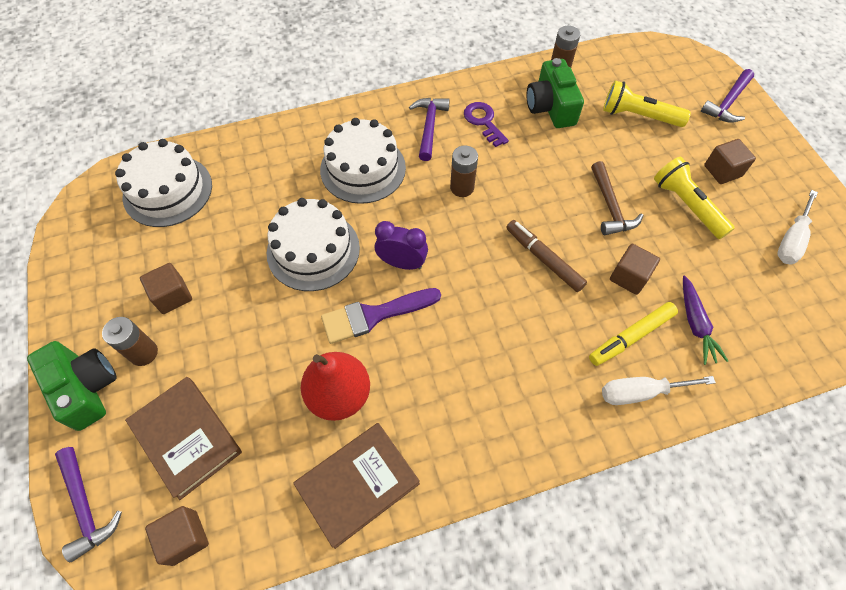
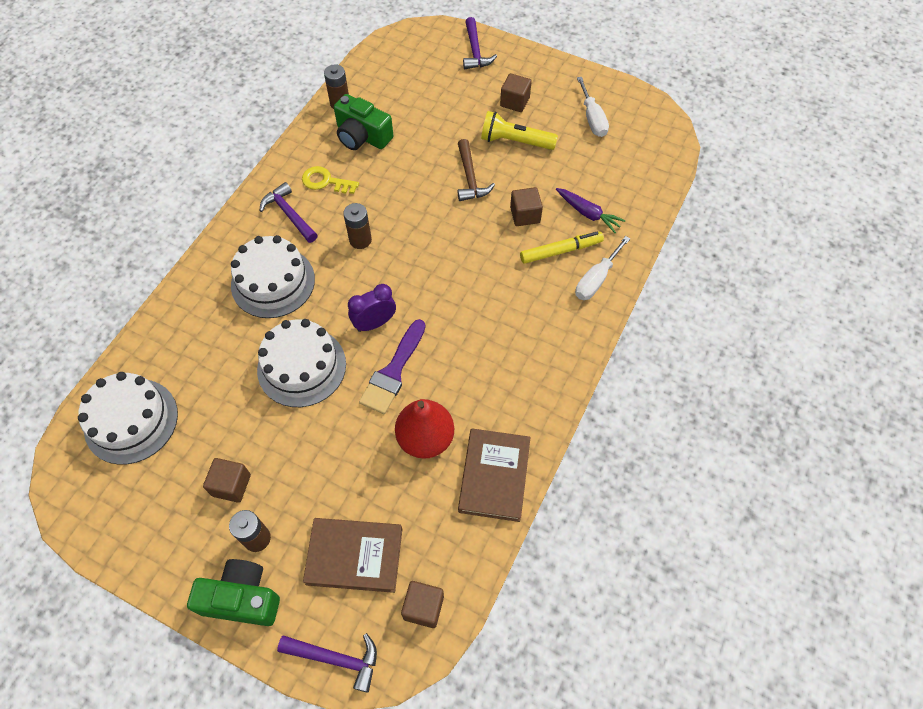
camera: 45 degrees left, 0 degrees up
purple key [464,102,509,147] -> yellow key [302,166,359,194]
brown marker [506,220,587,292] -> none
yellow marker [589,302,678,366] -> yellow marker turned 120 degrees counterclockwise [520,231,604,264]
brown hammer [591,161,643,235] -> brown hammer turned 45 degrees clockwise [458,139,495,201]
yellow flashlight [603,80,691,127] -> none

